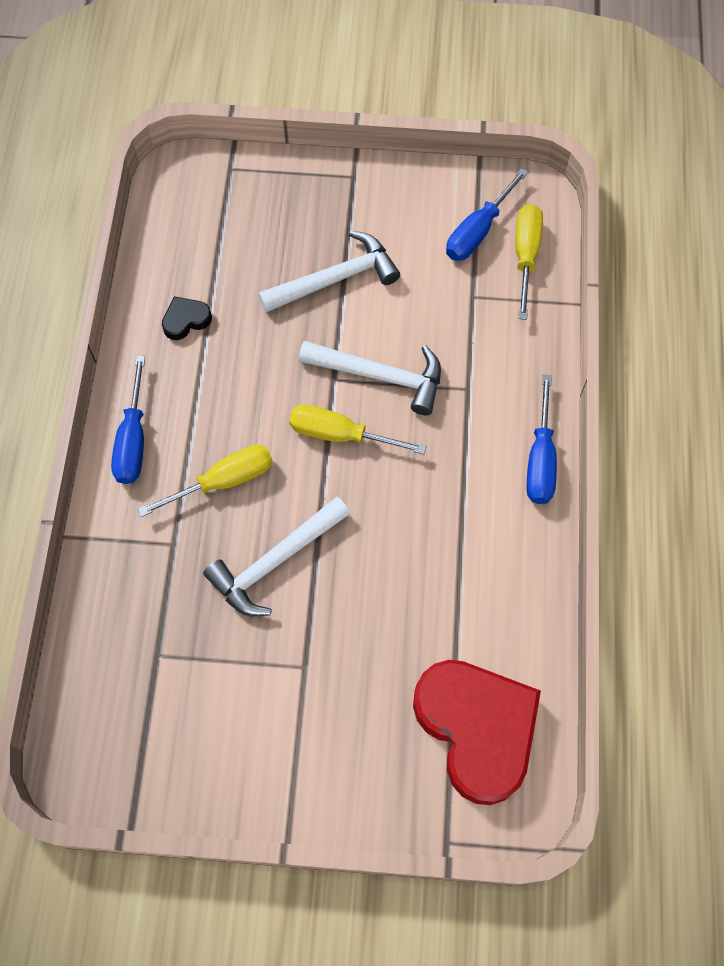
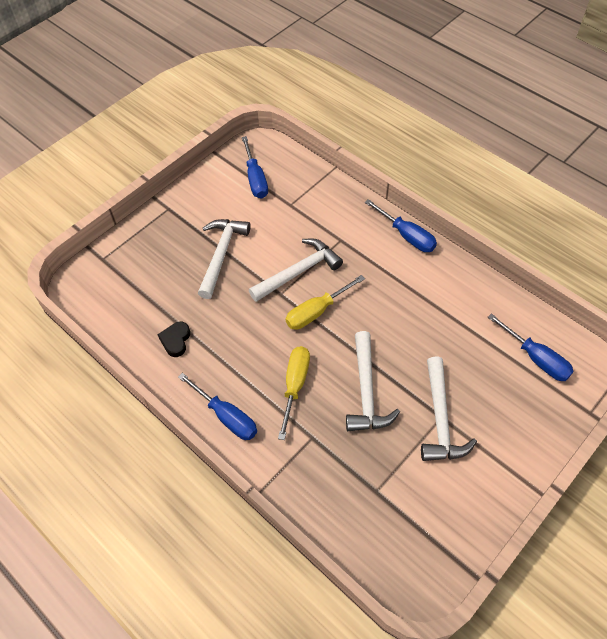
camera: 50 degrees left, 10 degrees down
red heart [413,660,541,805] -> blue screwdriver [487,313,574,381]
yellow screwdriver [515,204,543,320] -> none
none -> white hammer [421,357,477,461]

